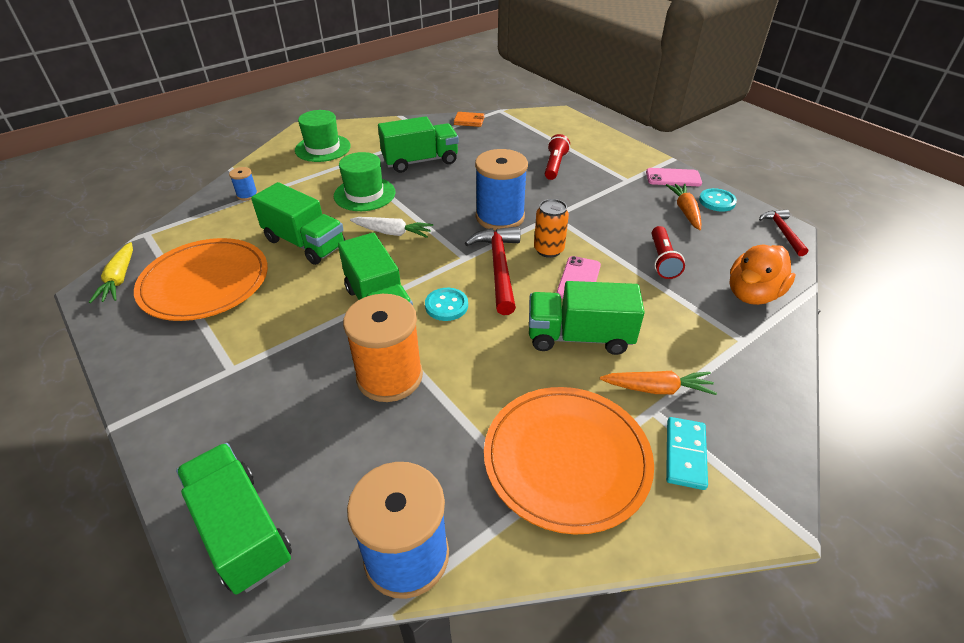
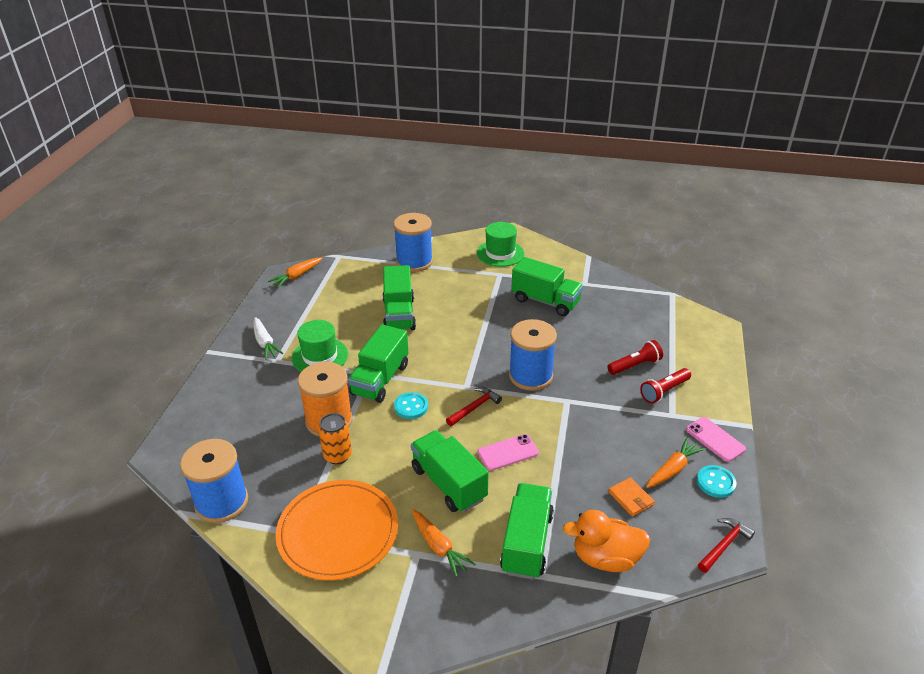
camera: 50 degrees right, 5 degrees down
yellow carrot [89,242,133,303] -> orange carrot [268,257,322,288]
orange plate [134,238,268,321] -> none
green truck [176,443,292,595] -> green truck moved to [500,483,554,580]
blue spool [229,167,258,201] -> blue spool [393,213,433,272], size x2.28
green hat [334,152,395,211] -> green hat moved to [292,320,348,372]
white carrot [350,217,433,238] -> white carrot moved to [253,317,283,360]
orange wallet [454,112,484,127] -> orange wallet moved to [608,477,655,517]
red hammer [465,226,520,315] -> red hammer [446,387,502,426], size x0.60
orange can [534,199,569,258] -> orange can moved to [318,413,352,464]
red flashlight [652,226,685,279] -> red flashlight moved to [640,368,691,403]
turquoise domino [666,417,708,490] -> none

